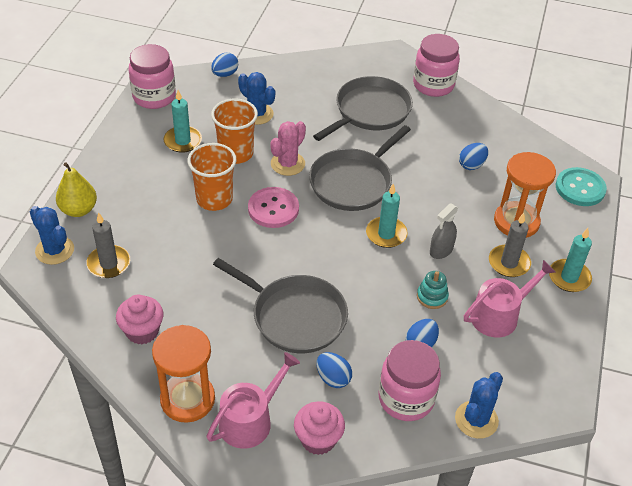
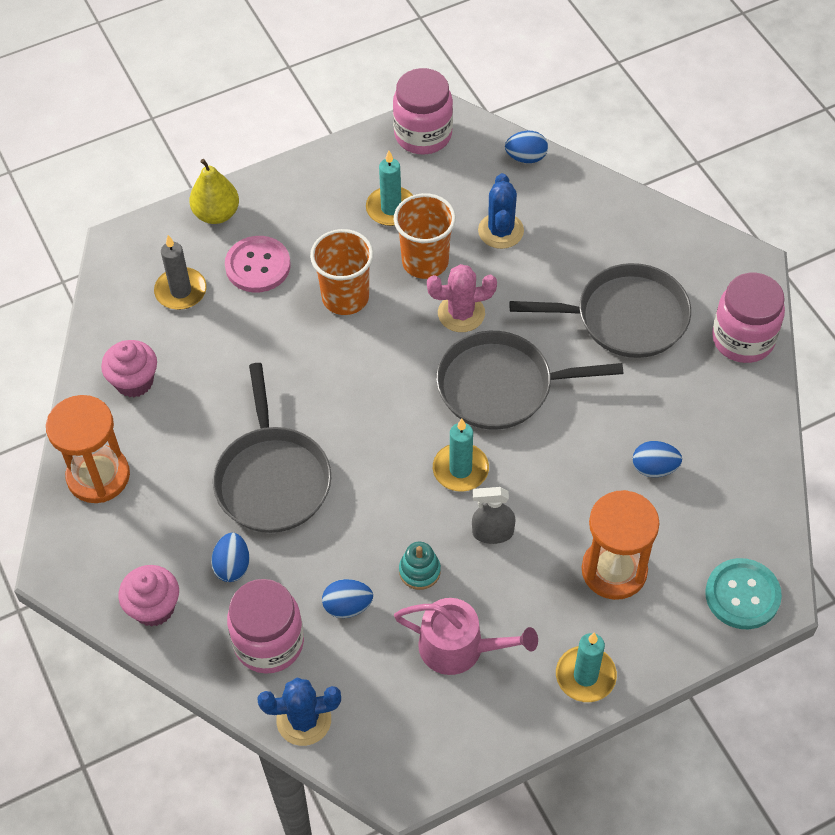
camera: 50 degrees right, 10 degrees up
blue cactus [30,206,74,265] -> none
pink watering can [206,352,300,449] -> none
pink button [248,187,299,228] -> pink button moved to [225,236,291,292]
grey candle [489,213,531,277] -> none

